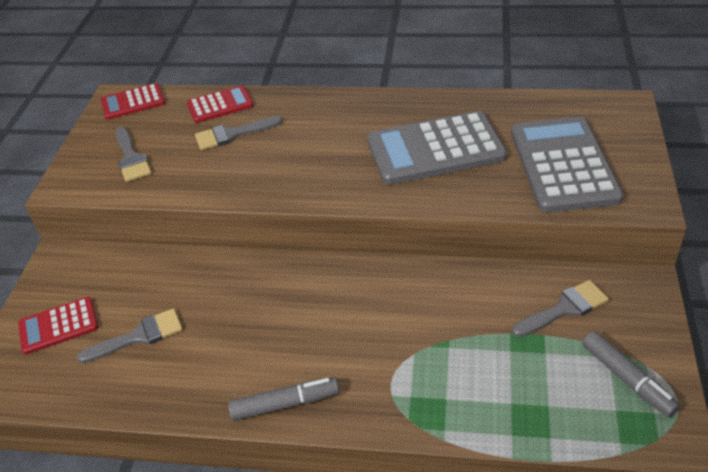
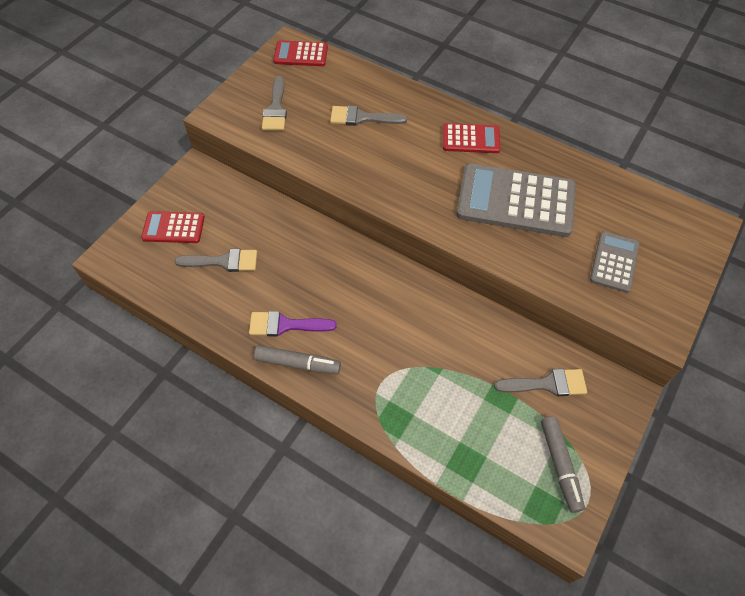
camera: 20 degrees right, 15 degrees up
red calculator [187,85,254,123] -> red calculator moved to [443,123,500,153]
grey calculator [511,116,624,213] -> grey calculator [590,231,640,293], size x0.54
none -> purple brush [249,311,337,336]

